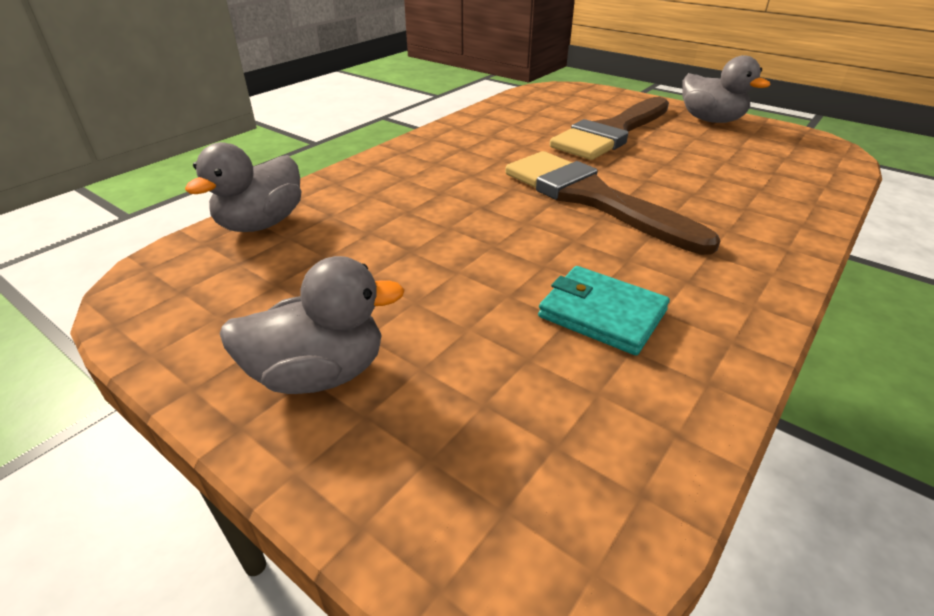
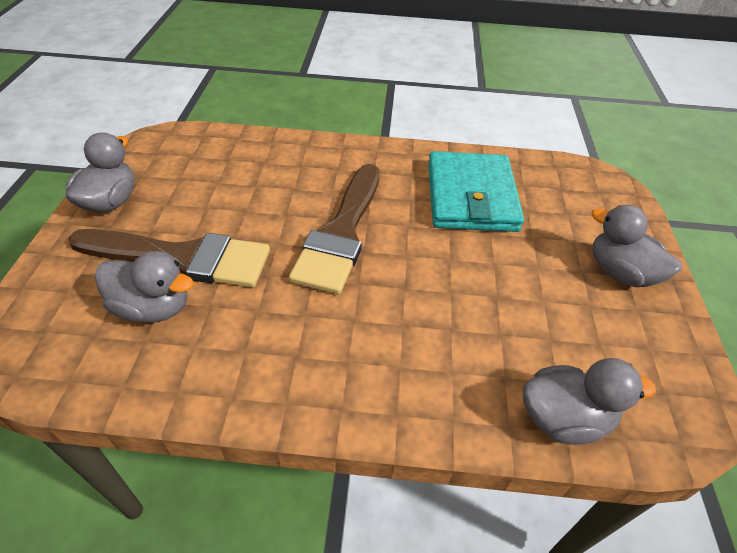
camera: 125 degrees left, 10 degrees up
turquoise wallet [538,266,670,355] -> turquoise wallet [428,151,524,232], size x1.77
none -> grey duck [95,251,193,323]

